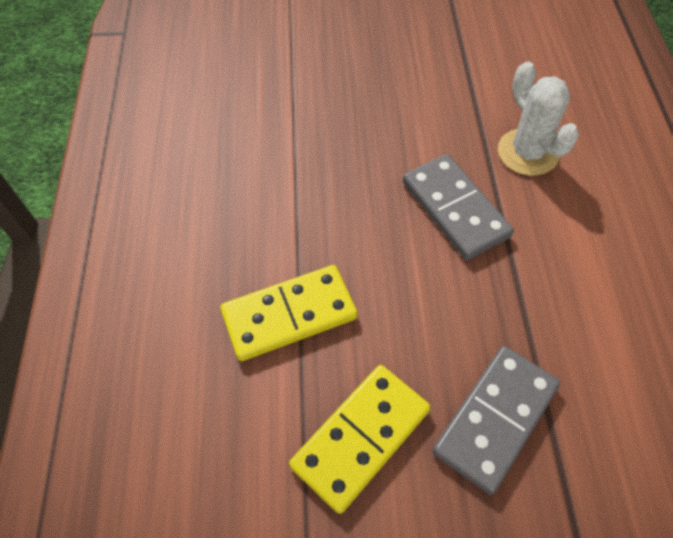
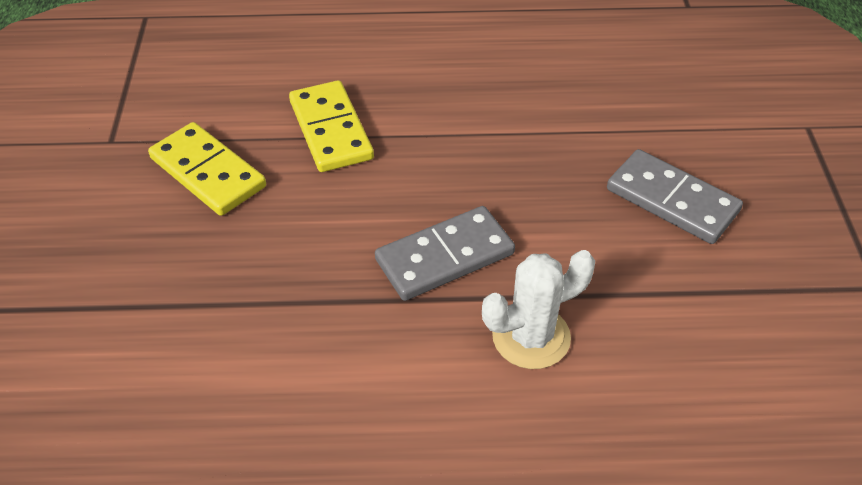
camera: 90 degrees right, 10 degrees down
grey domino [432,346,560,495] -> grey domino moved to [607,149,743,244]

